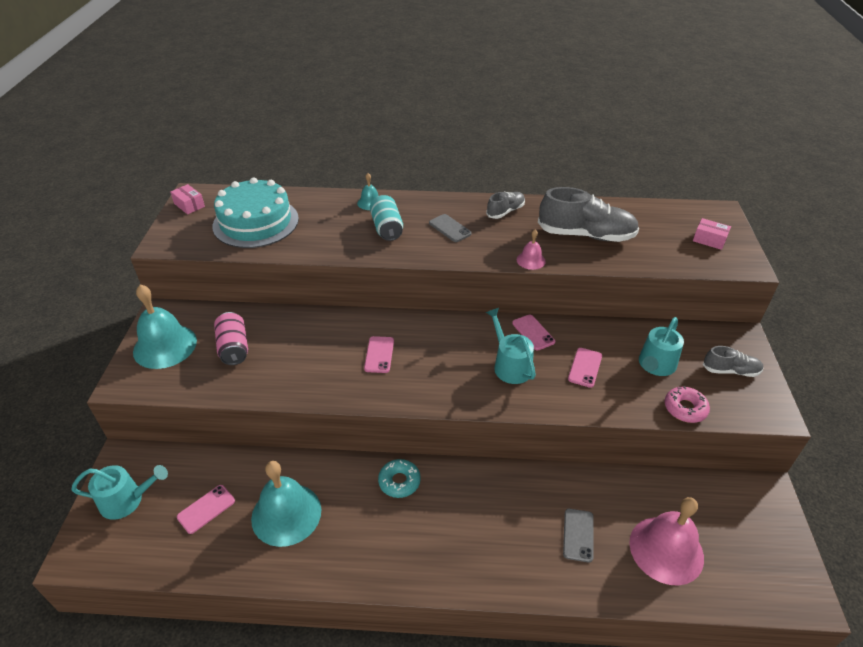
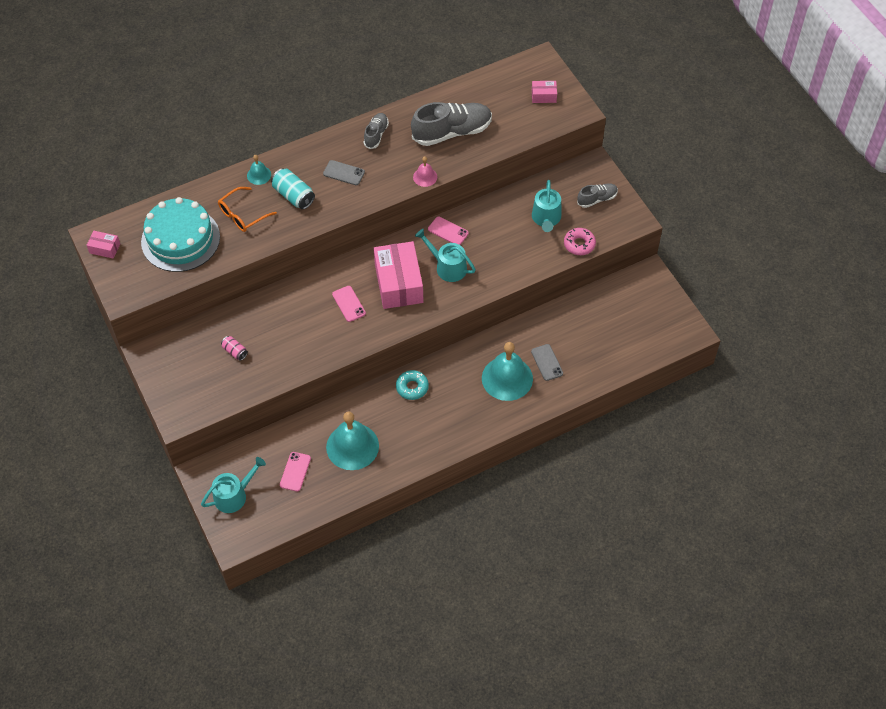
camera: 30 degrees left, 15 degrees up
turquoise bell [133,284,197,369] -> turquoise bell moved to [482,342,533,401]
pink can [214,312,248,365] -> pink can [221,336,248,361], size x0.58
pink phone [568,348,602,388] -> none
pink bell [629,497,704,586] -> none
none -> orange glasses [218,187,277,232]
none -> pink box [373,241,424,309]

